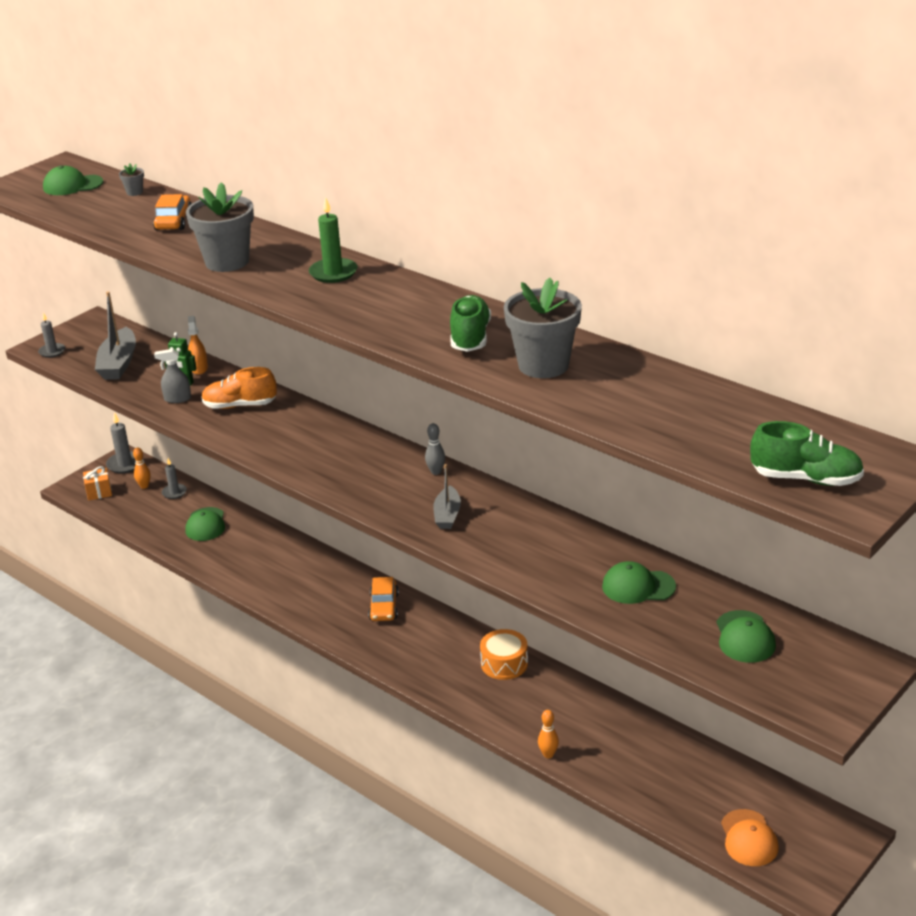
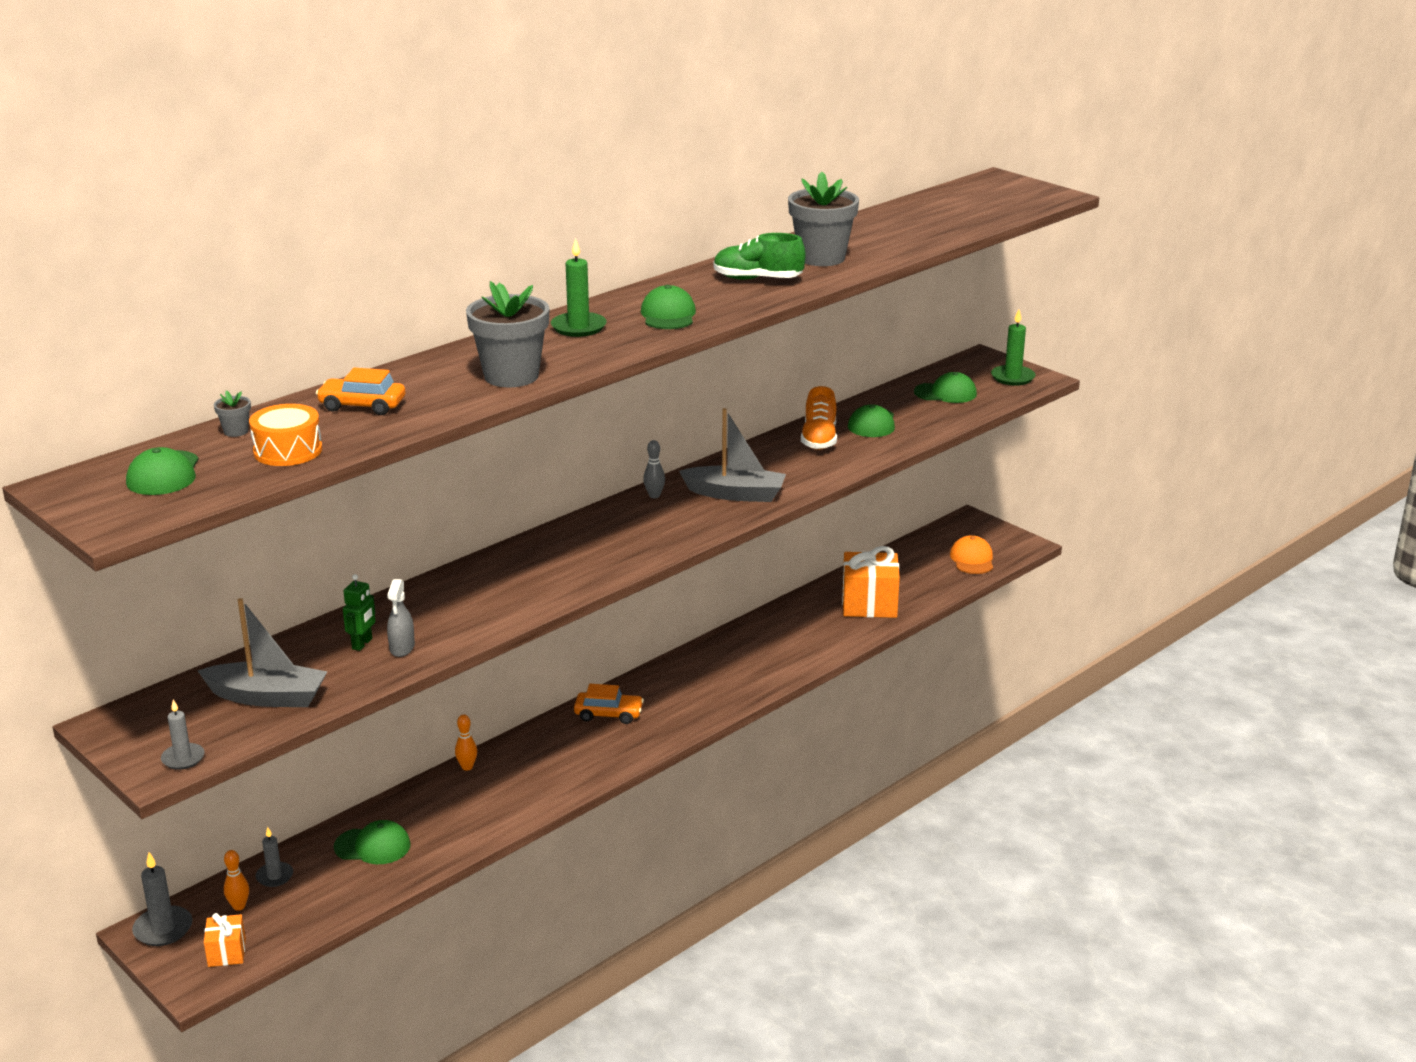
camera: 85 degrees left, 5 degrees down
orange spray bottle [188,316,208,375] -> none
orange shoe [201,367,277,409] -> orange shoe moved to [801,386,837,450]
grey boat [433,464,461,529] -> grey boat [679,408,786,502], size x1.61
orange drum [480,629,528,680] -> orange drum moved to [249,404,322,466]
orange bowling pin [538,710,559,758] -> orange bowling pin moved to [455,714,477,771]
orange cap [721,809,779,866] -> orange cap turned 90 degrees counterclockwise [950,535,993,574]
green shoe [750,421,864,486] -> none
none -> green cap [641,285,696,329]
none -> orange gift [842,546,900,618]
none -> green candle [991,309,1035,385]

